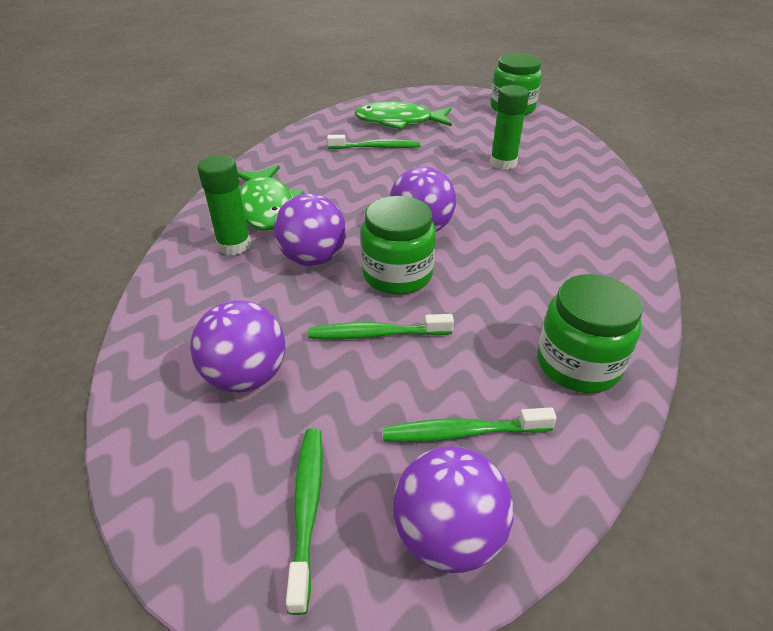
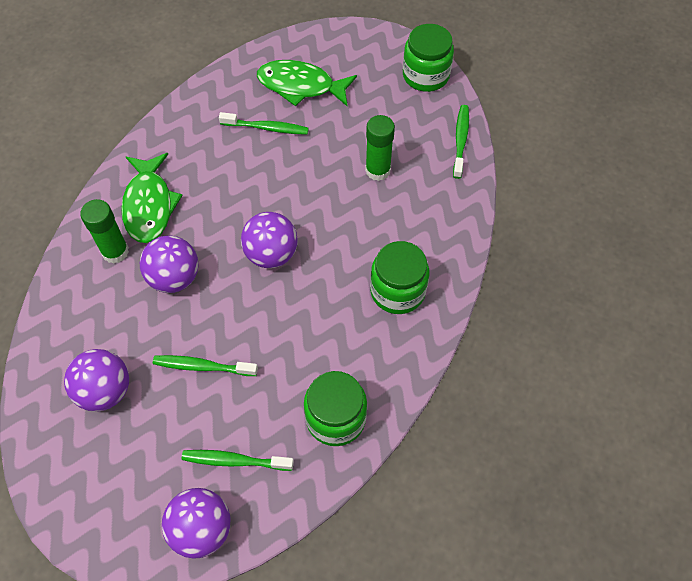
camera: 10 degrees right, 20 degrees up
green toothbrush [286,428,323,615] -> green toothbrush moved to [453,105,469,179]
green jar [361,196,436,295] -> green jar moved to [370,241,429,314]

